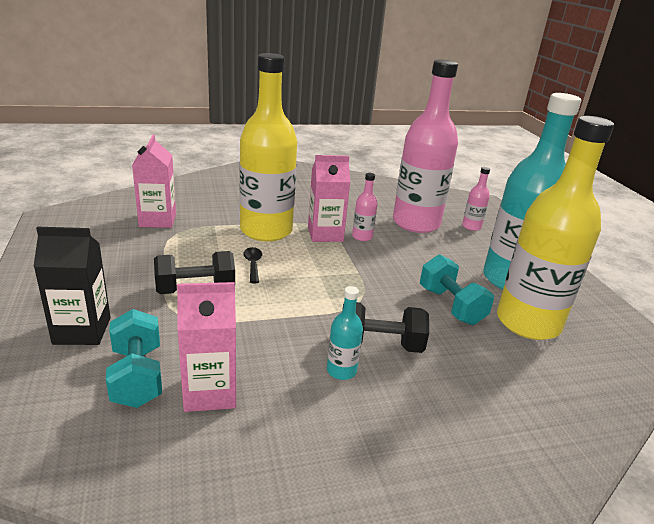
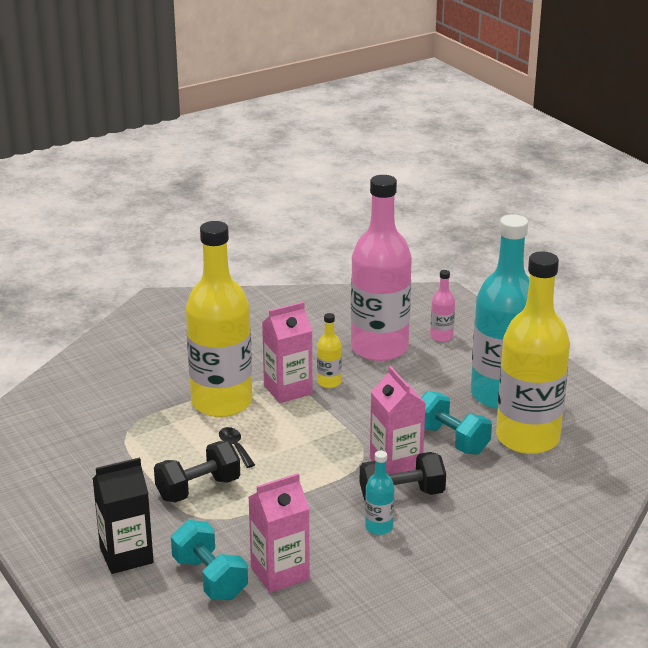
camera: 15 degrees left, 0 degrees up
pink carton [132,134,176,228] -> pink carton moved to [370,366,426,475]
pink bottle [352,173,377,241] -> yellow bottle [317,313,342,388]

